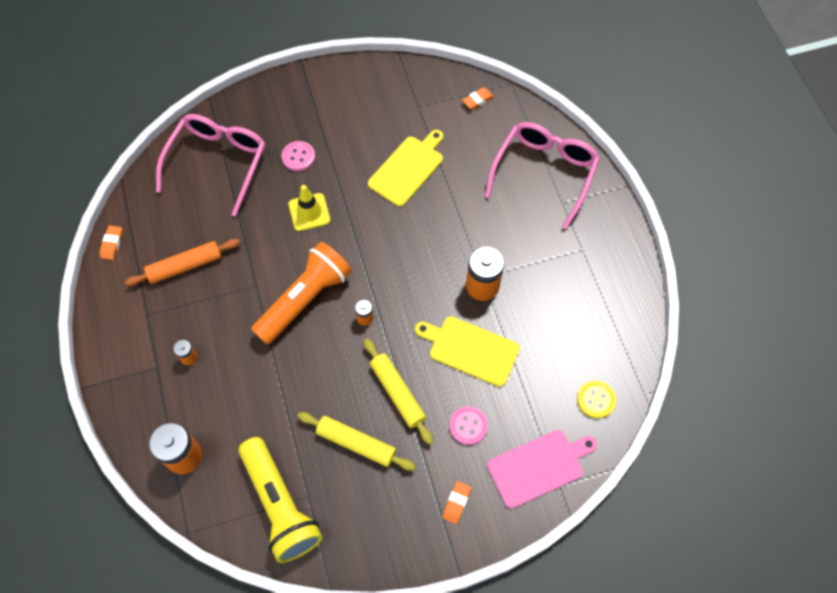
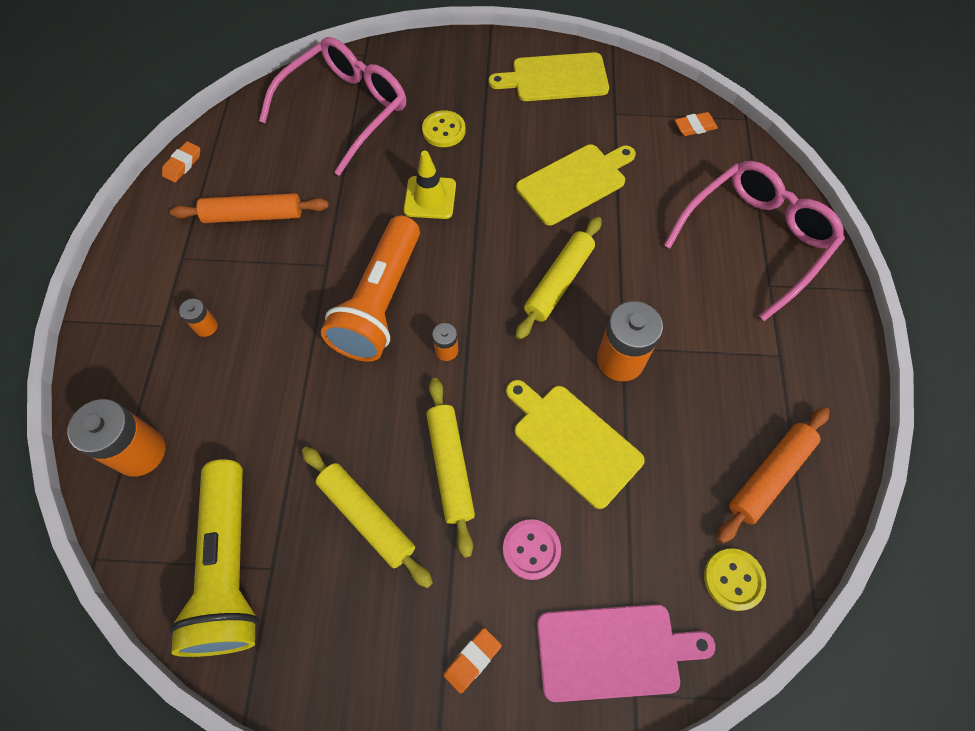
camera: 20 degrees right, 0 degrees up
orange flashlight [251,242,352,345] -> orange flashlight turned 135 degrees clockwise [321,215,420,362]
pink button [281,141,315,171] -> yellow button [422,110,466,147]
none -> yellow cutting board [489,52,609,101]
none -> yellow rolling pin [516,217,602,340]
none -> orange rolling pin [717,407,830,543]

